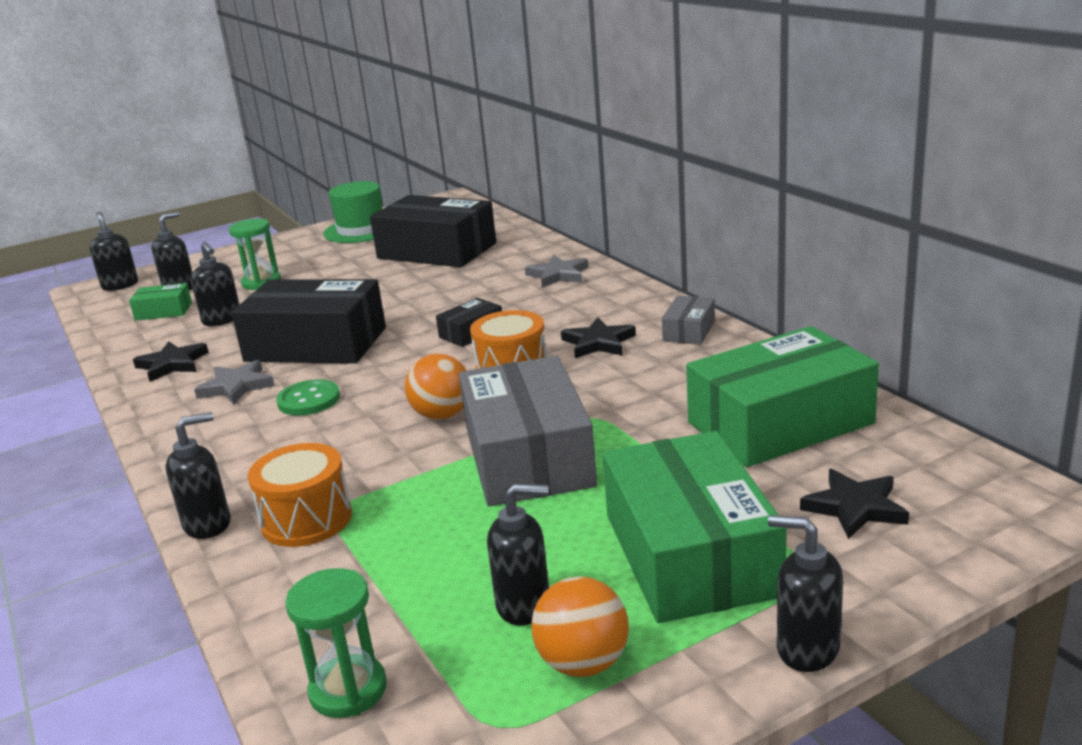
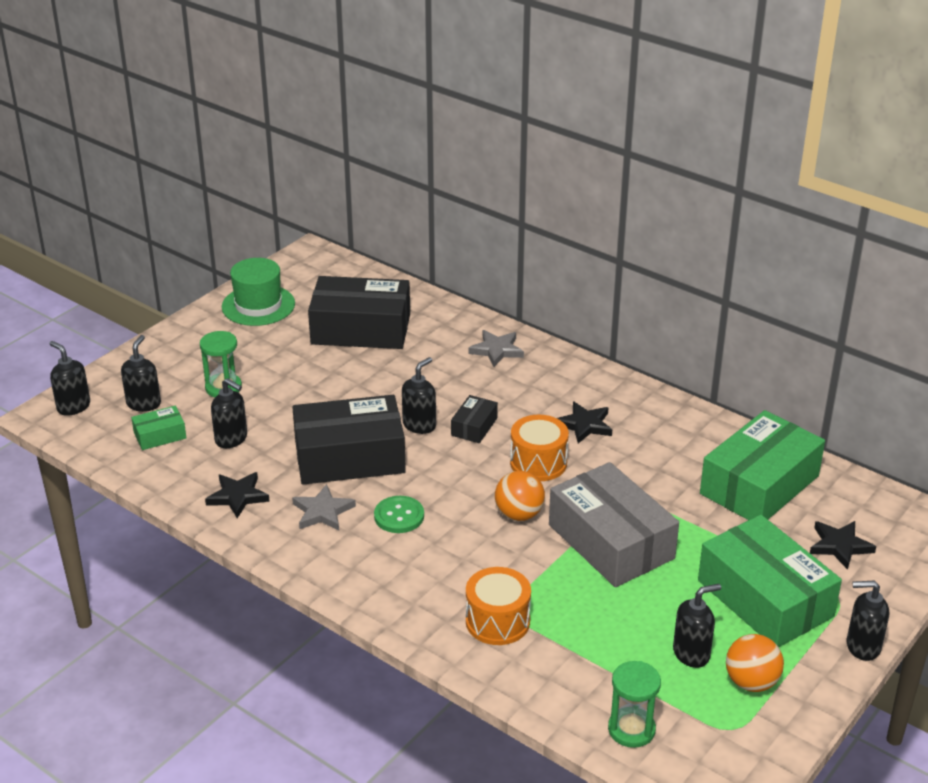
camera: 25 degrees left, 10 degrees up
black soap dispenser [165,412,230,539] -> black soap dispenser moved to [402,357,436,434]
grey box [662,296,715,345] -> none

